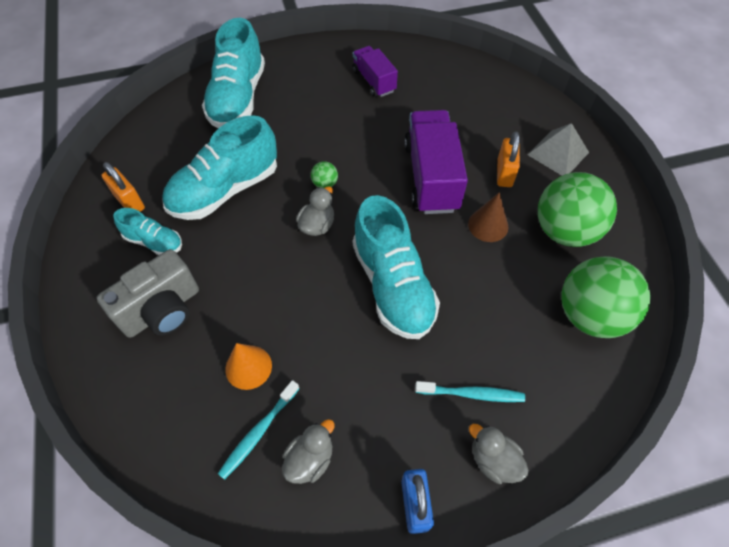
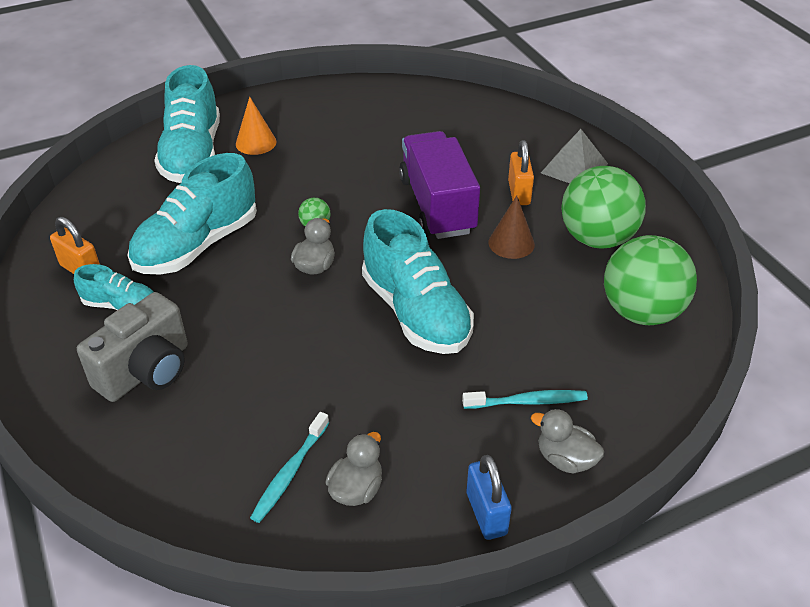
camera: 10 degrees left, 15 degrees down
orange cone [225,343,272,390] -> orange cone moved to [236,97,276,155]
purple truck [353,46,398,97] -> none

